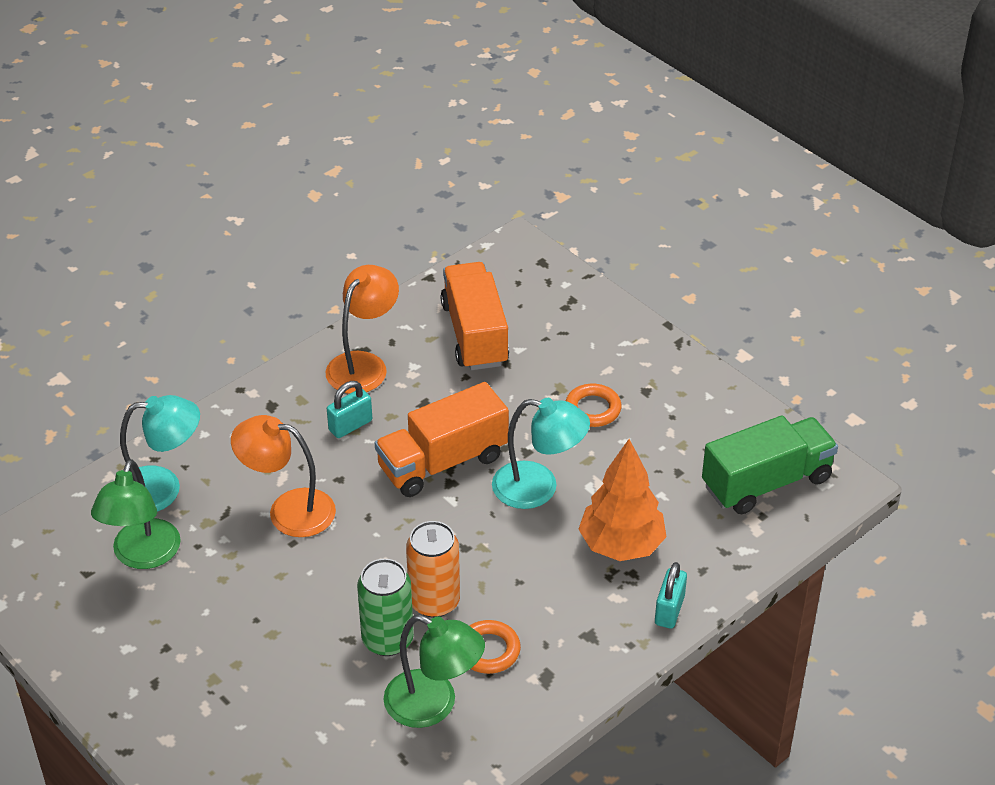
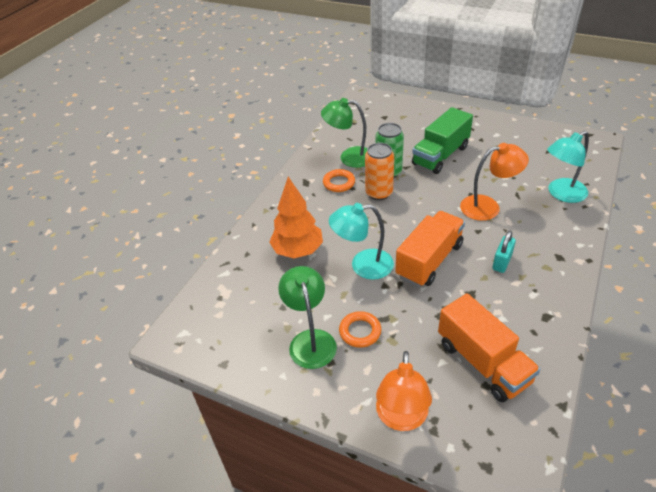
camera: 160 degrees right, 0 degrees up
green lamp [91,459,181,569] -> green lamp moved to [278,266,337,369]
orange lamp [326,265,399,394] -> orange lamp moved to [376,351,432,431]
turquoise padlock [655,562,687,629] -> none
green truck [702,415,838,514] -> green truck moved to [412,107,473,174]

